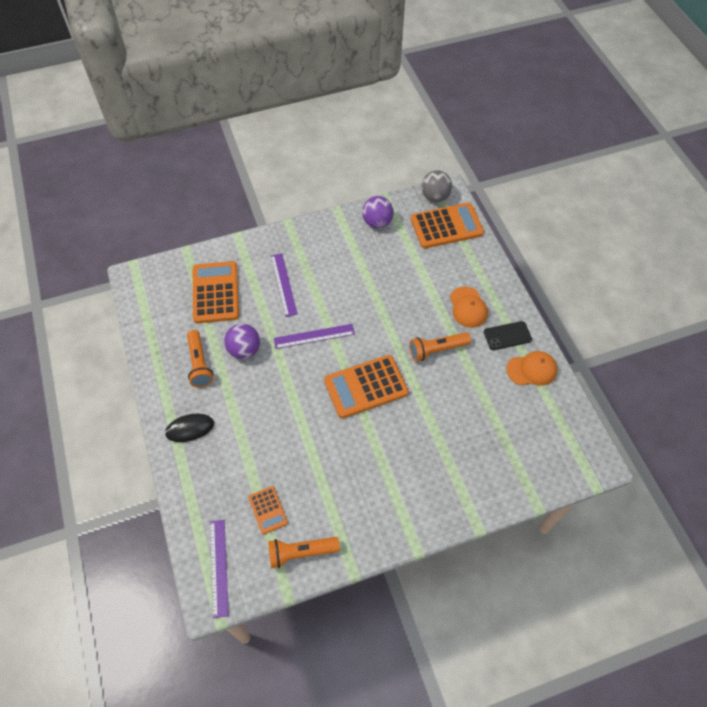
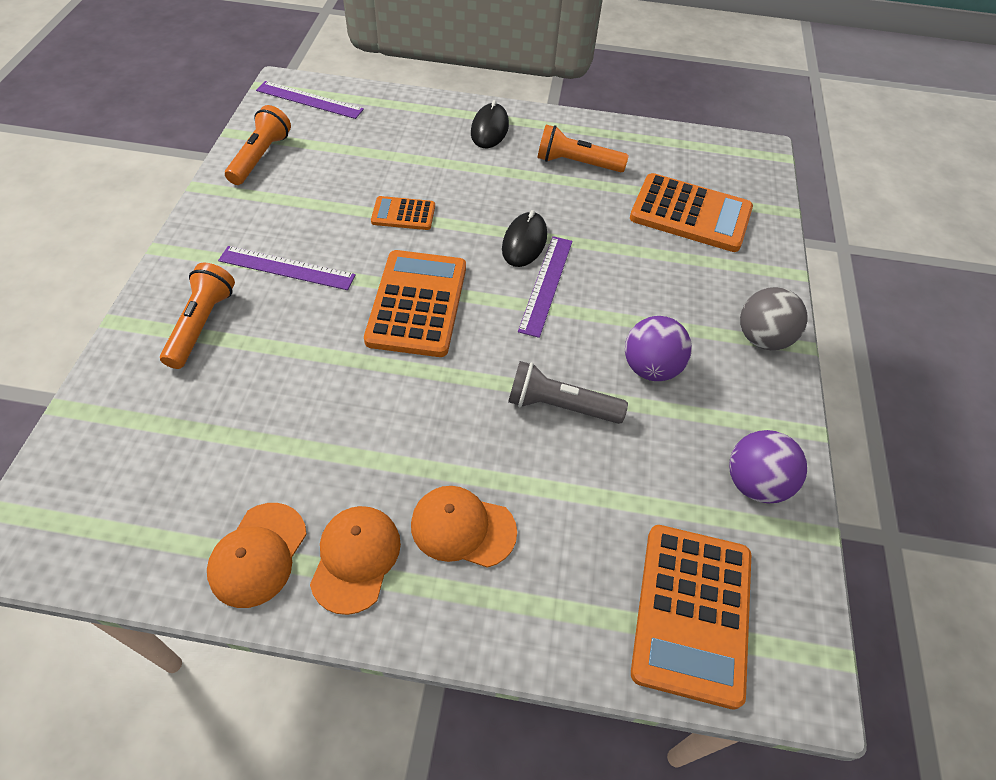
camera: 115 degrees right, 5 degrees down
purple ball [224,324,260,359] -> purple ball moved to [625,316,692,381]
orange calculator [248,486,288,534] -> orange calculator moved to [371,196,435,230]
purple ruler [271,253,298,317] -> purple ruler moved to [218,246,356,290]
orange flashlight [409,332,471,362] -> orange flashlight moved to [160,263,235,369]
grey ball [421,170,452,202] -> grey ball moved to [740,287,807,350]
black phone [484,321,532,350] -> orange cap [310,506,401,615]
none -> black mouse [502,210,547,267]
none -> grey flashlight [508,361,628,424]

